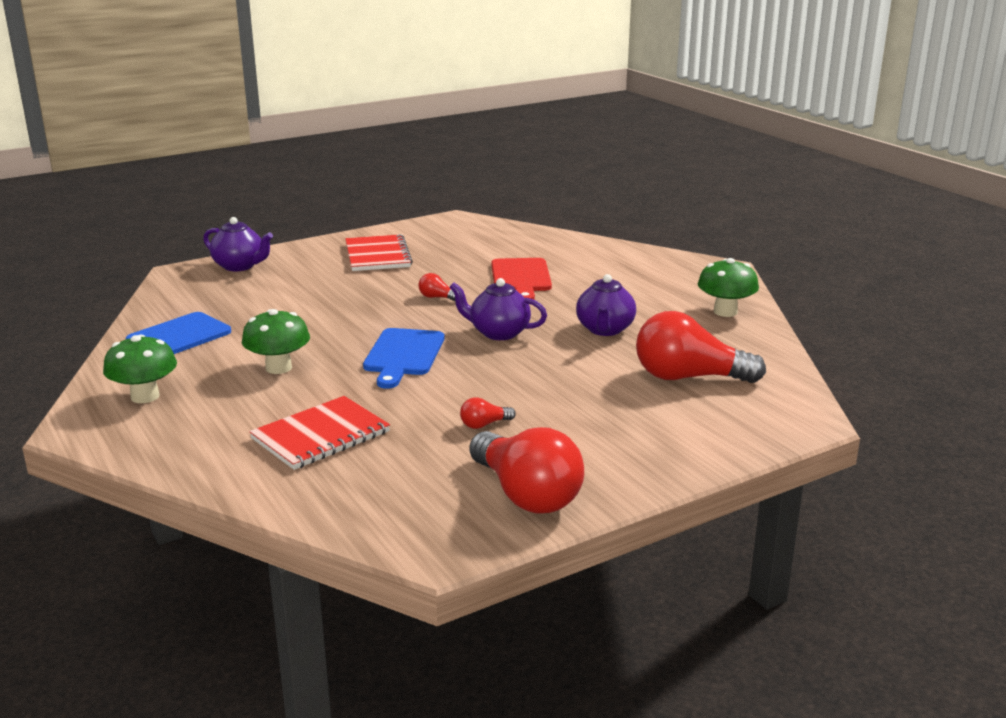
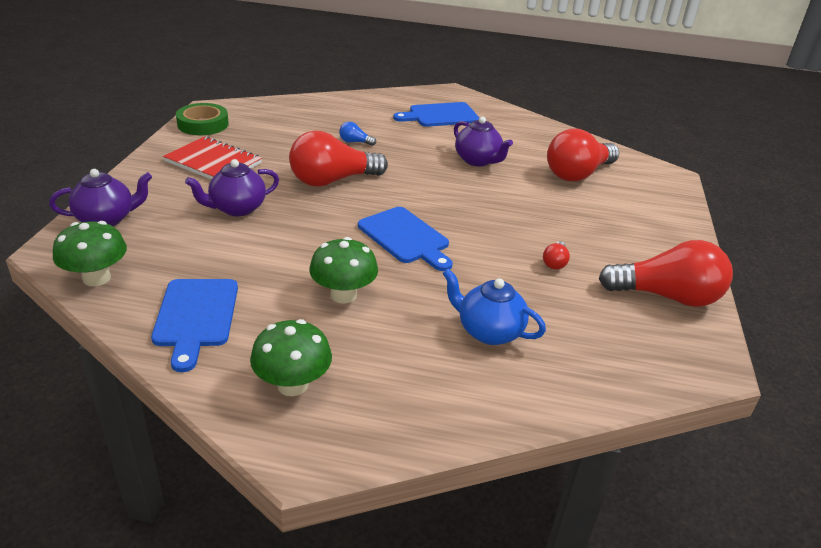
camera: 50 degrees left, 10 degrees up
red notebook [249,396,390,470] -> blue teapot [443,269,546,345]
red light bulb [418,273,455,301] -> red light bulb [289,130,388,187], size x2.39
purple teapot [449,278,547,340] -> purple teapot moved to [185,159,279,216]
red cutting board [491,258,552,299] -> blue light bulb [339,122,376,146]
green mushroom [698,258,759,317] -> green mushroom moved to [53,221,127,286]
none -> green tape [176,103,229,135]
none -> blue cutting board [393,102,479,127]

